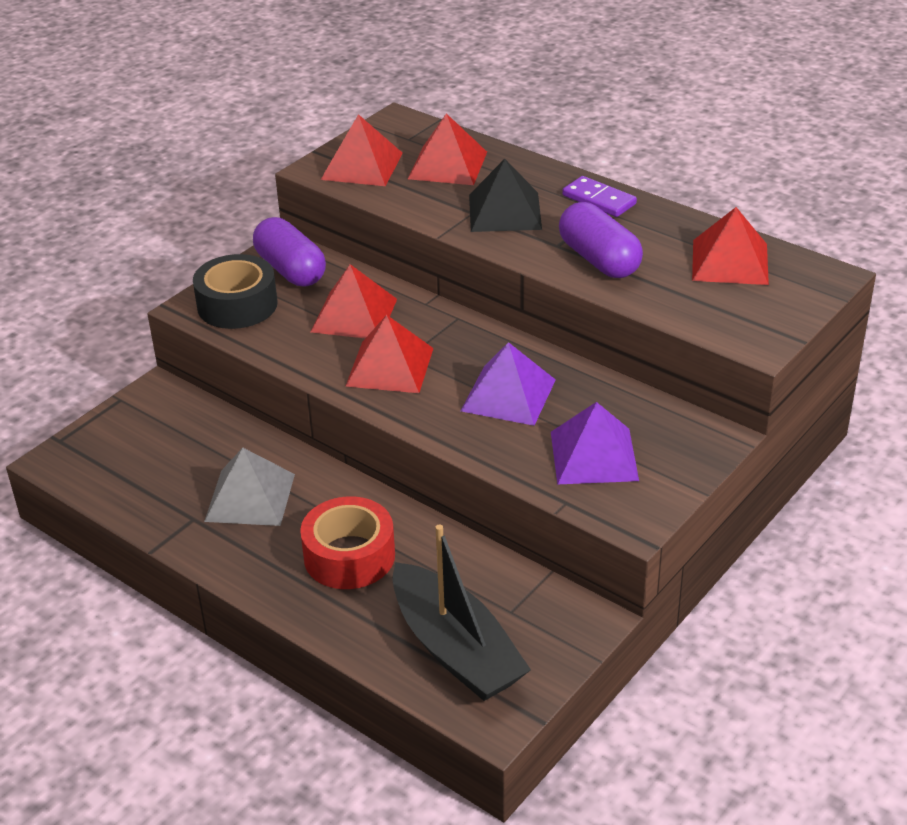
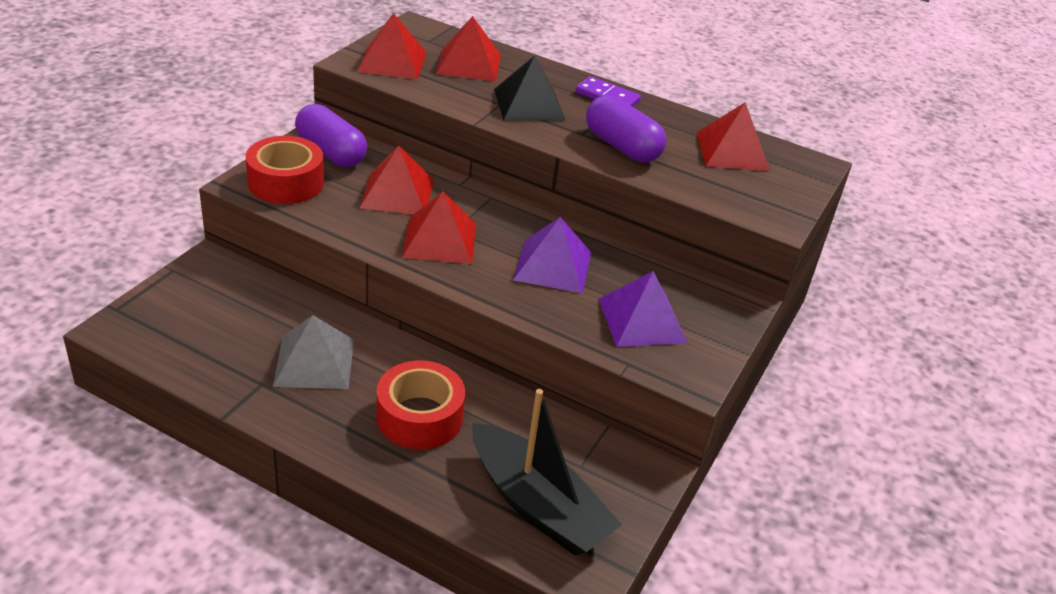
camera: 15 degrees left, 0 degrees up
black tape [193,254,278,329] -> red tape [246,136,324,204]

